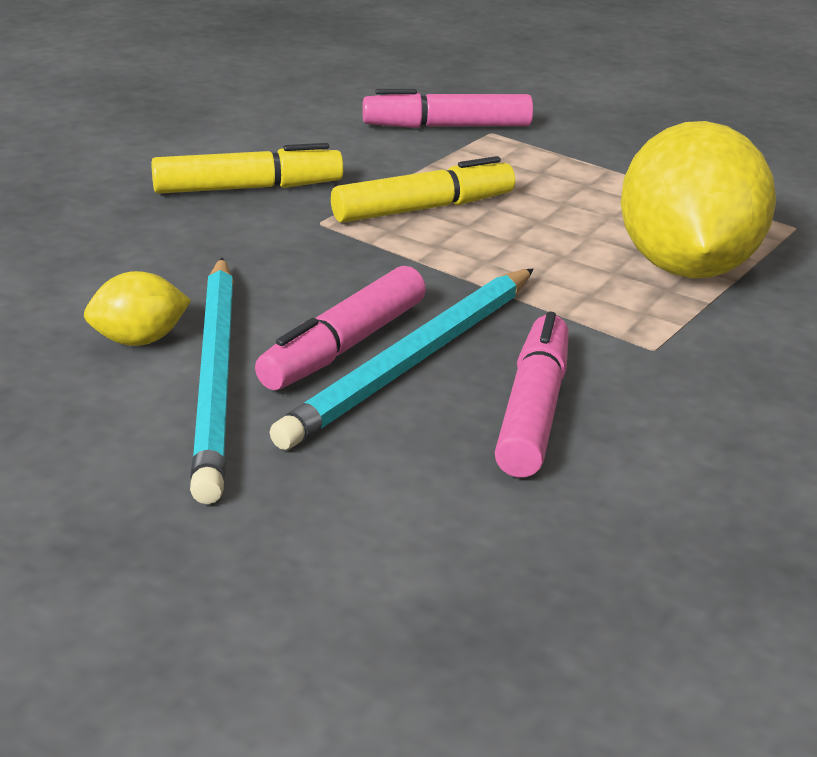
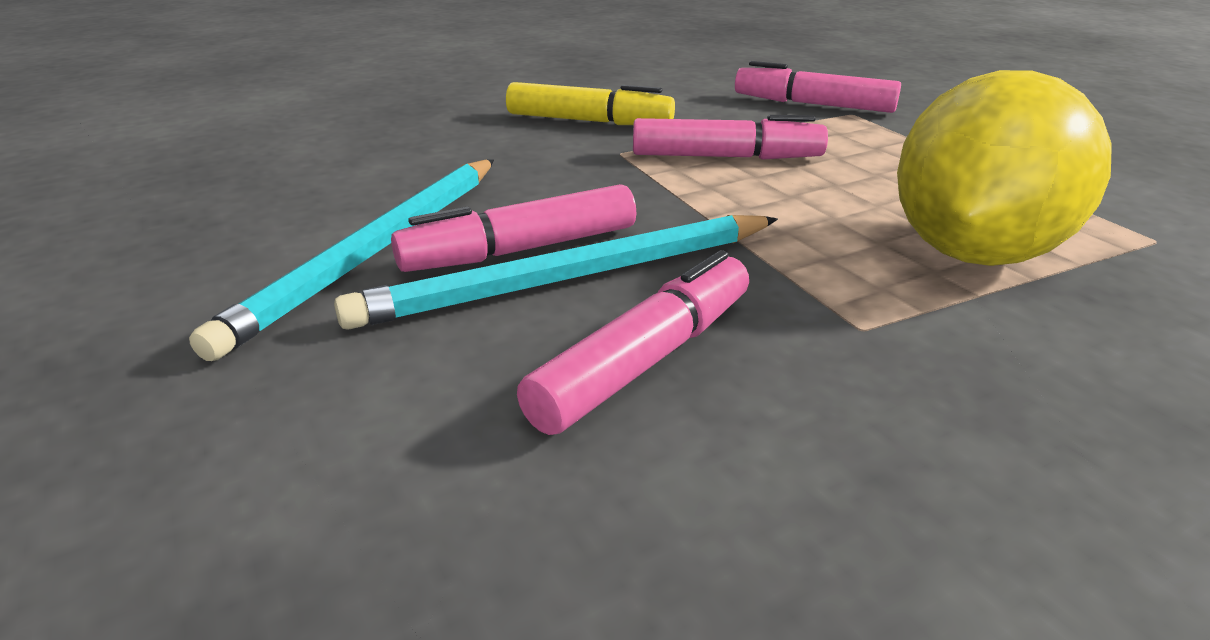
camera: 30 degrees right, 0 degrees up
yellow lemon [84,271,191,346] -> none
yellow marker [331,156,515,223] -> pink marker [633,115,828,160]

